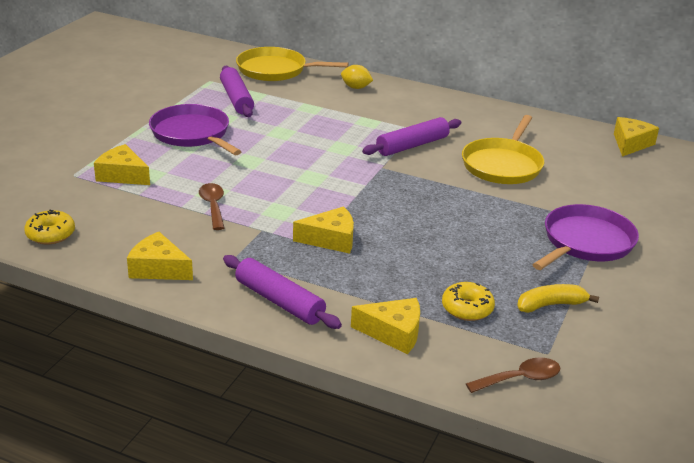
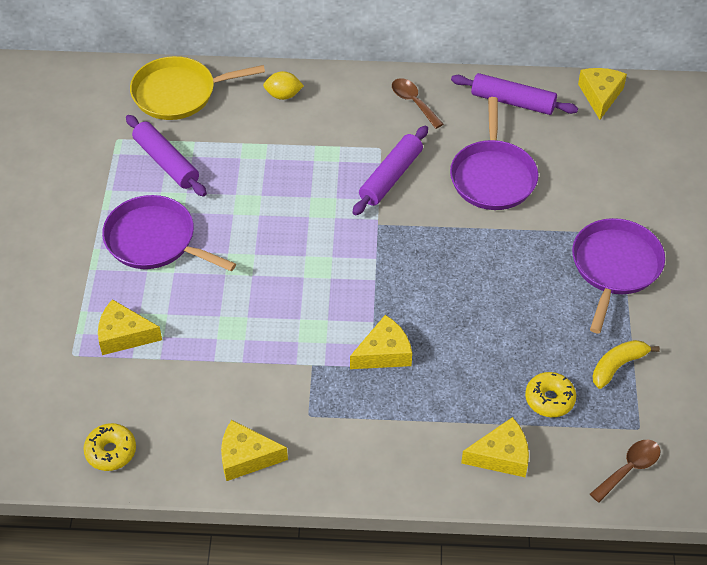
camera: 20 degrees left, 20 degrees up
brown spoon [199,183,225,230] -> brown spoon moved to [392,78,443,129]
purple rolling pin [223,255,342,329] -> purple rolling pin moved to [451,73,578,115]
yellow pan [462,115,544,184] -> purple pan [450,97,538,210]

